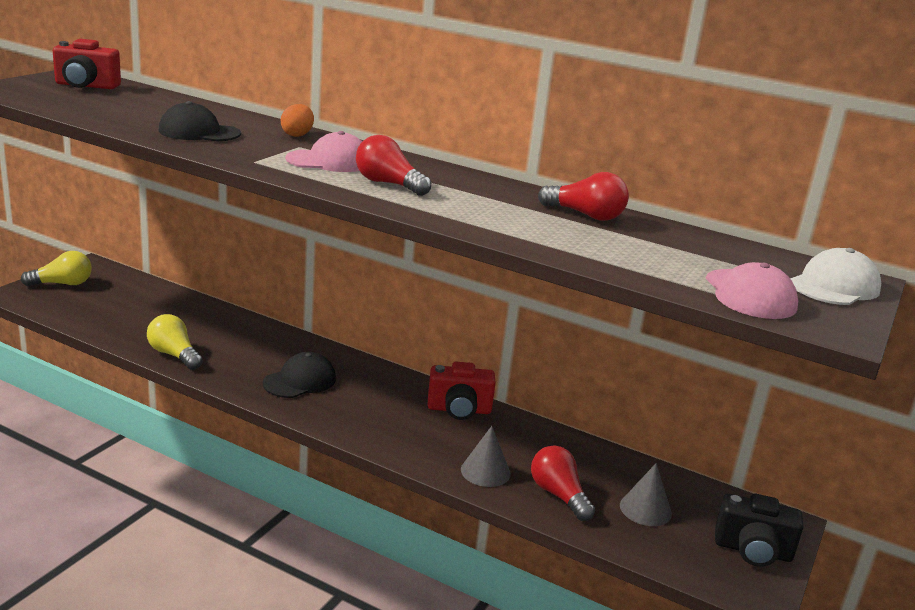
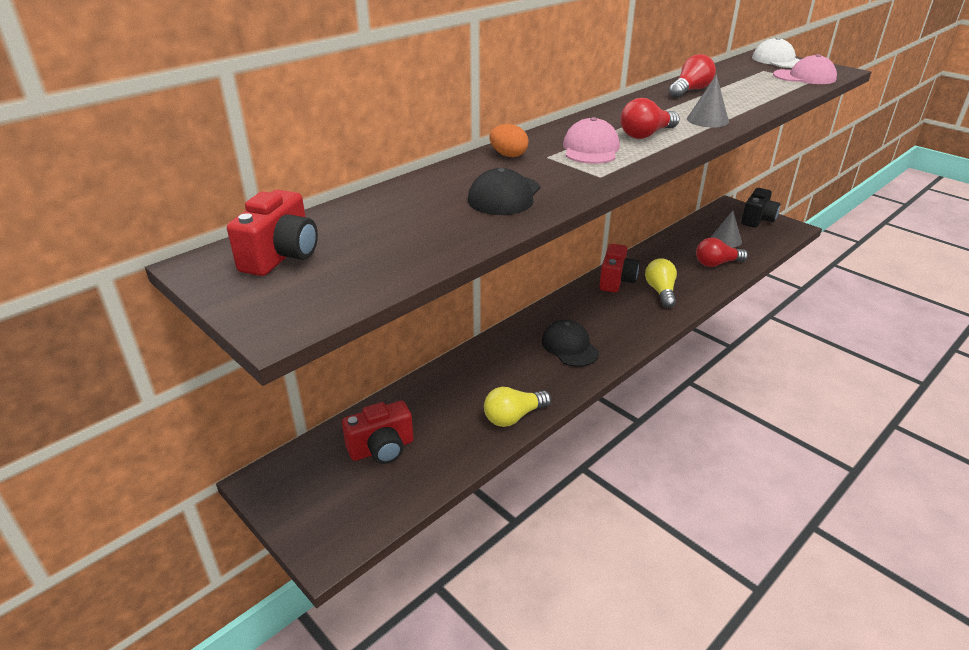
camera: 70 degrees left, 10 degrees up
yellow light bulb [20,251,92,286] -> yellow light bulb moved to [645,258,677,308]
grey cone [461,426,511,487] -> grey cone moved to [687,75,729,128]
none -> red camera [342,401,414,464]

